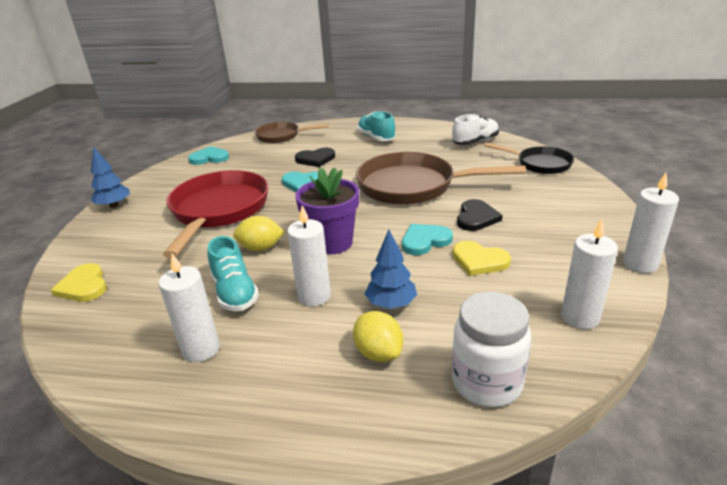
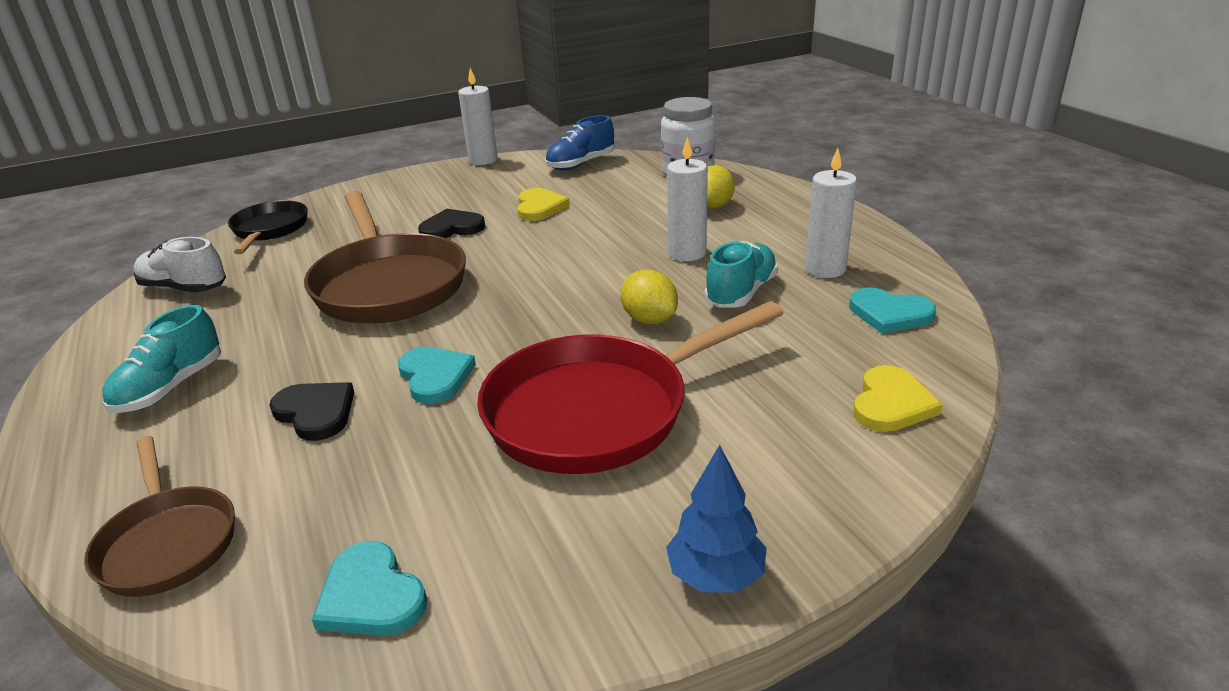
camera: 125 degrees left, 0 degrees up
purple flower pot [295,167,359,255] -> none
blue tree [365,229,417,309] -> none
turquoise heart [402,224,453,255] -> turquoise heart moved to [849,287,936,334]
white candle [561,219,618,329] -> blue shoe [545,115,614,170]

